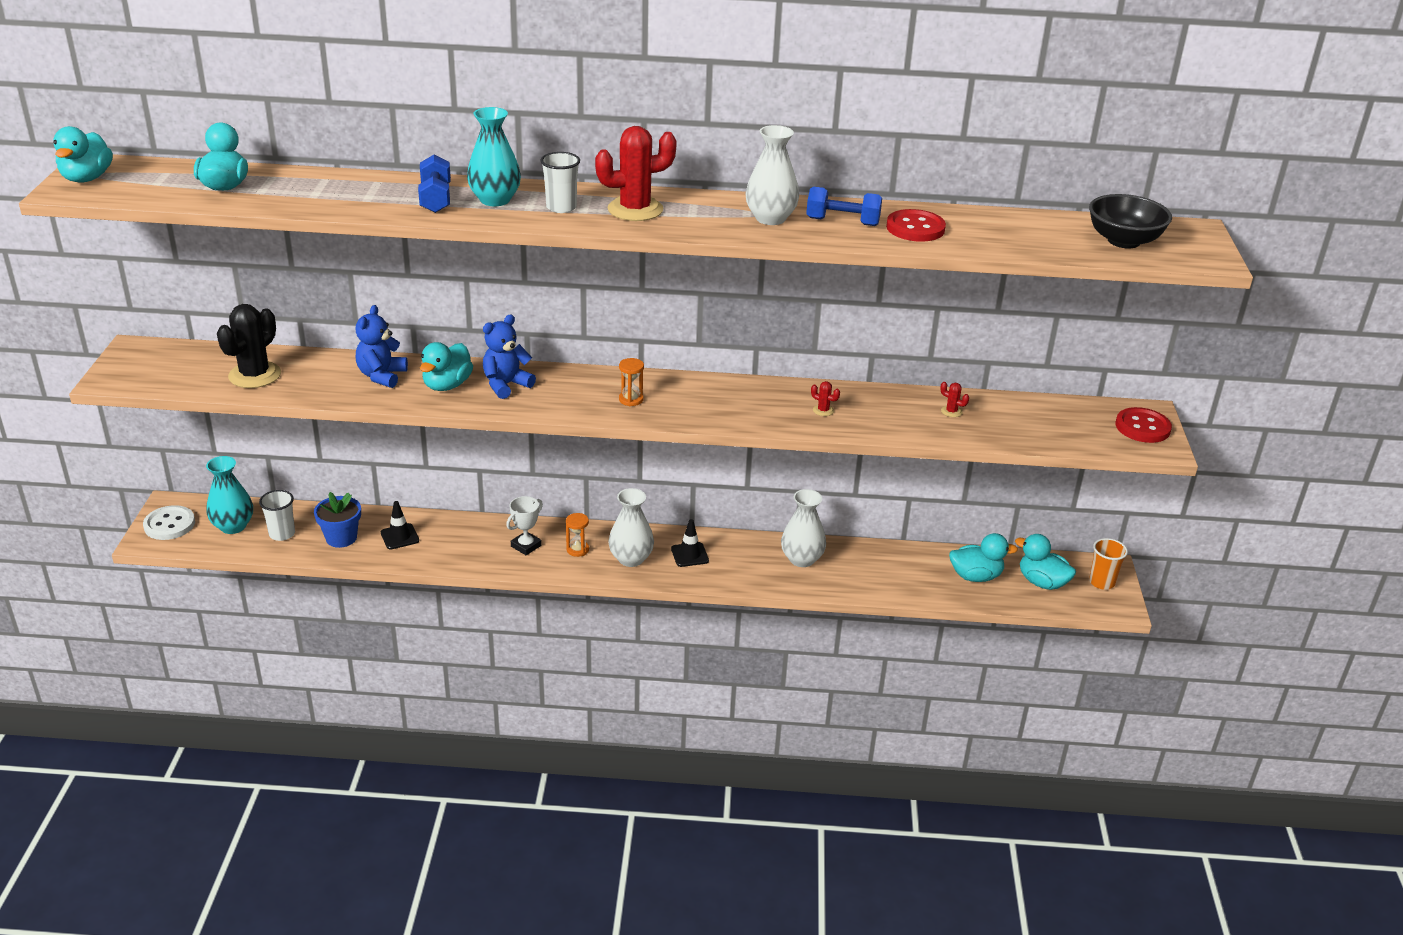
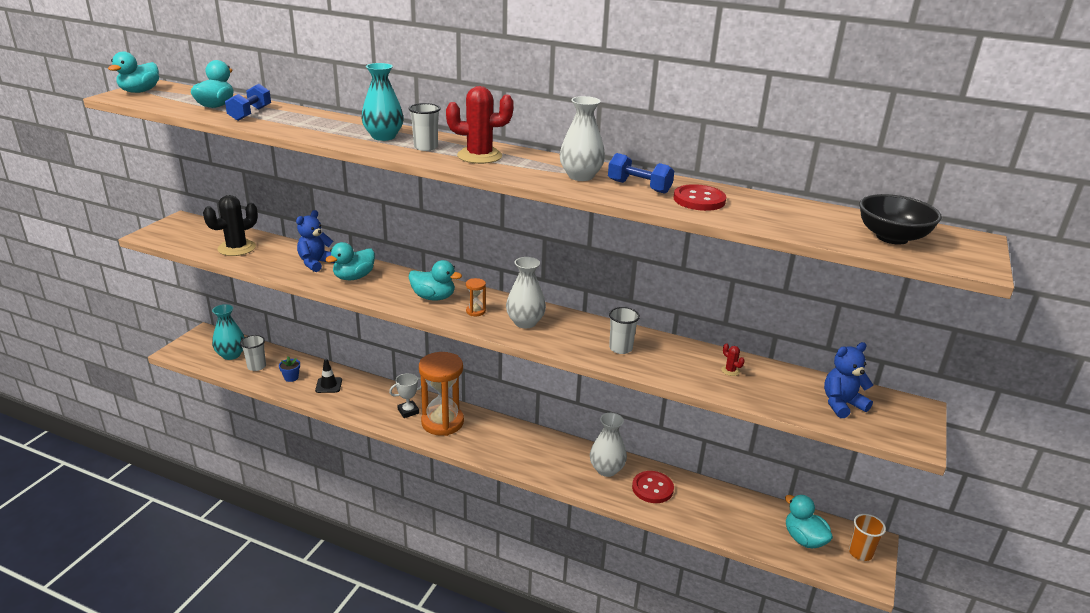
camera: 20 degrees right, 5 degrees down
white button [143,505,195,540] -> none
blue flower pot [314,492,361,548] -> blue flower pot [279,356,300,382], size x0.63
blue dumbbell [418,155,451,213] -> blue dumbbell moved to [225,84,271,121]
blue teddy bear [483,315,536,399] -> blue teddy bear moved to [824,342,873,418]
orange hourglass [566,513,589,557] -> orange hourglass [419,352,464,436], size x2.44
white vase [608,488,654,567] -> white vase moved to [506,257,546,328]
black traffic cone [671,519,709,567] -> none
red cactus [811,381,840,416] -> white cup [609,307,640,354]
turquoise duck [949,533,1018,582] -> turquoise duck moved to [409,260,462,301]
red button [1115,407,1172,443] -> red button moved to [632,471,674,503]

